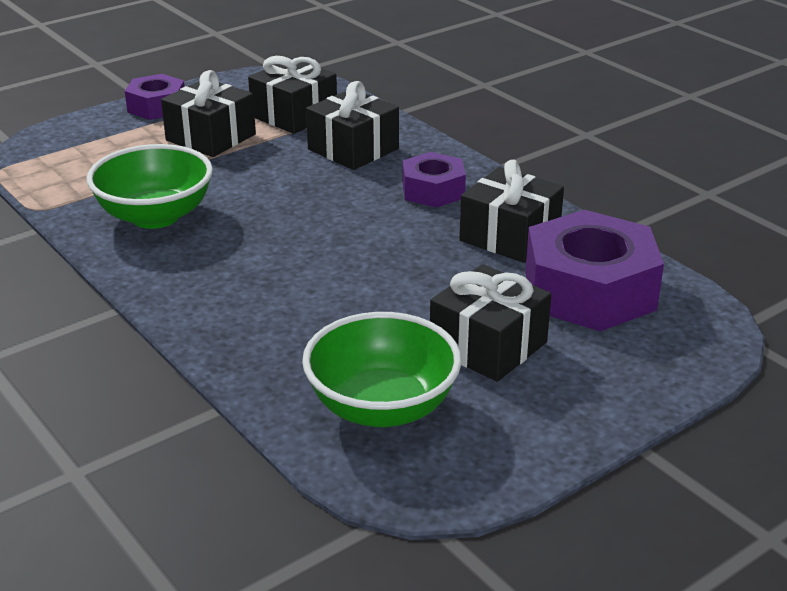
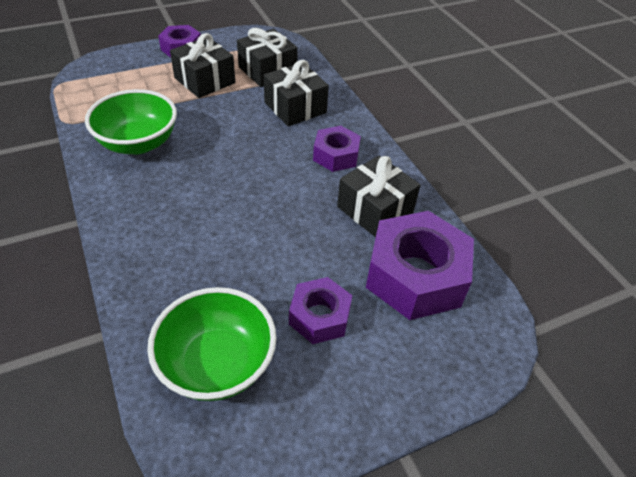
camera: 10 degrees right, 15 degrees up
black gift [430,264,551,382] -> purple nut [289,277,352,344]

